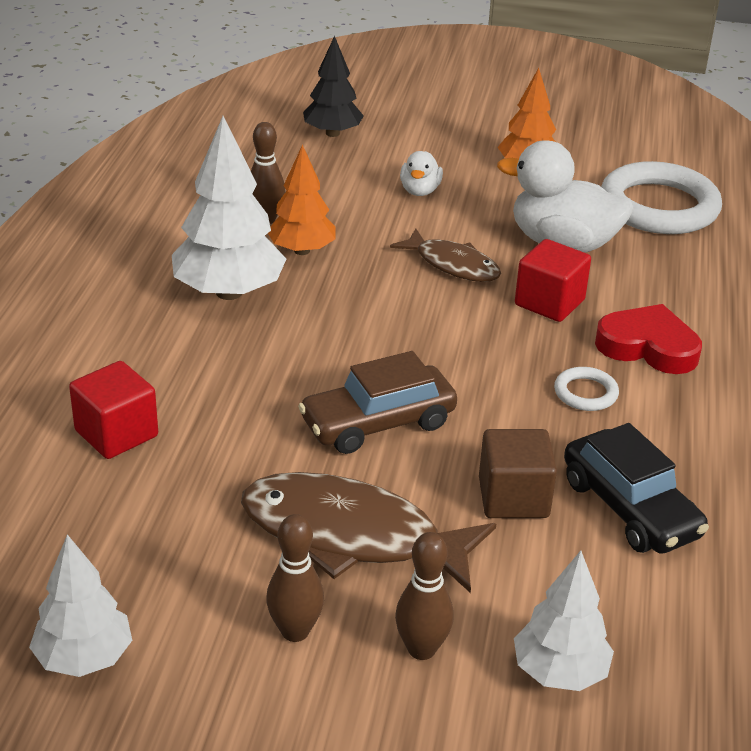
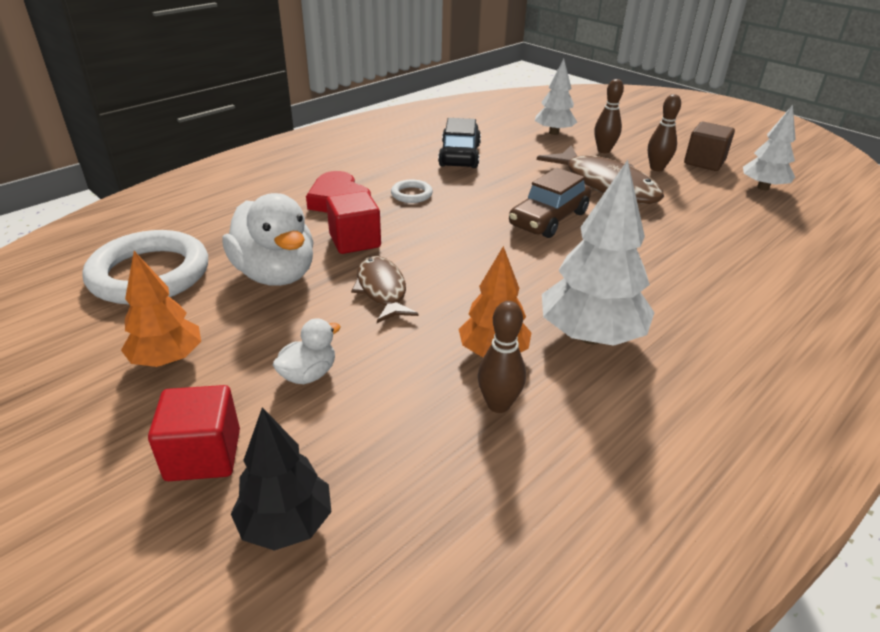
camera: 145 degrees left, 0 degrees up
red cube [69,361,158,459] -> red cube moved to [148,385,240,481]
brown car [298,351,457,454] -> brown car turned 120 degrees clockwise [509,168,591,238]
brown cube [479,429,557,518] -> brown cube moved to [684,122,735,171]

